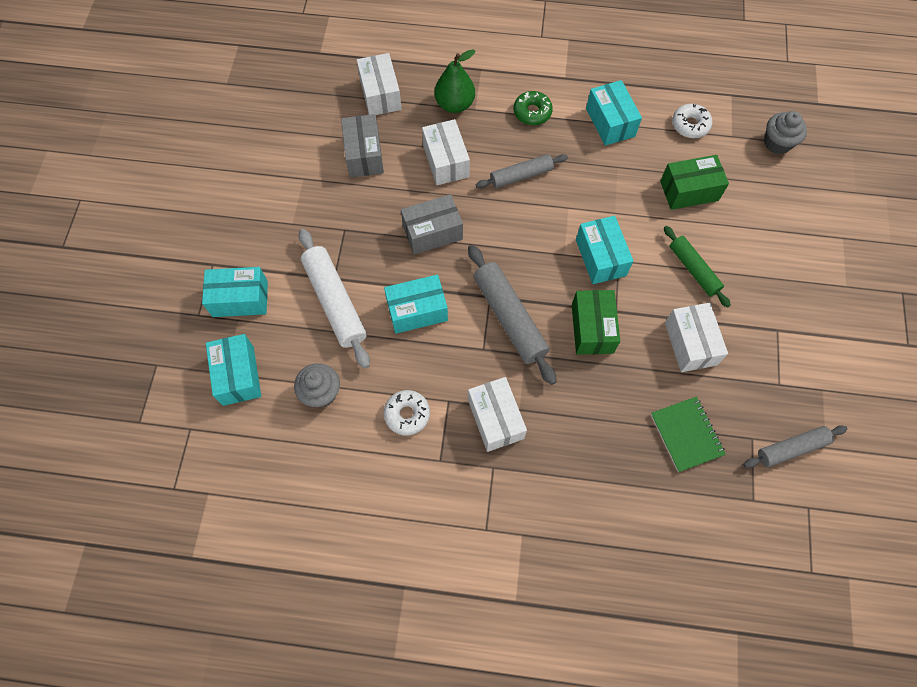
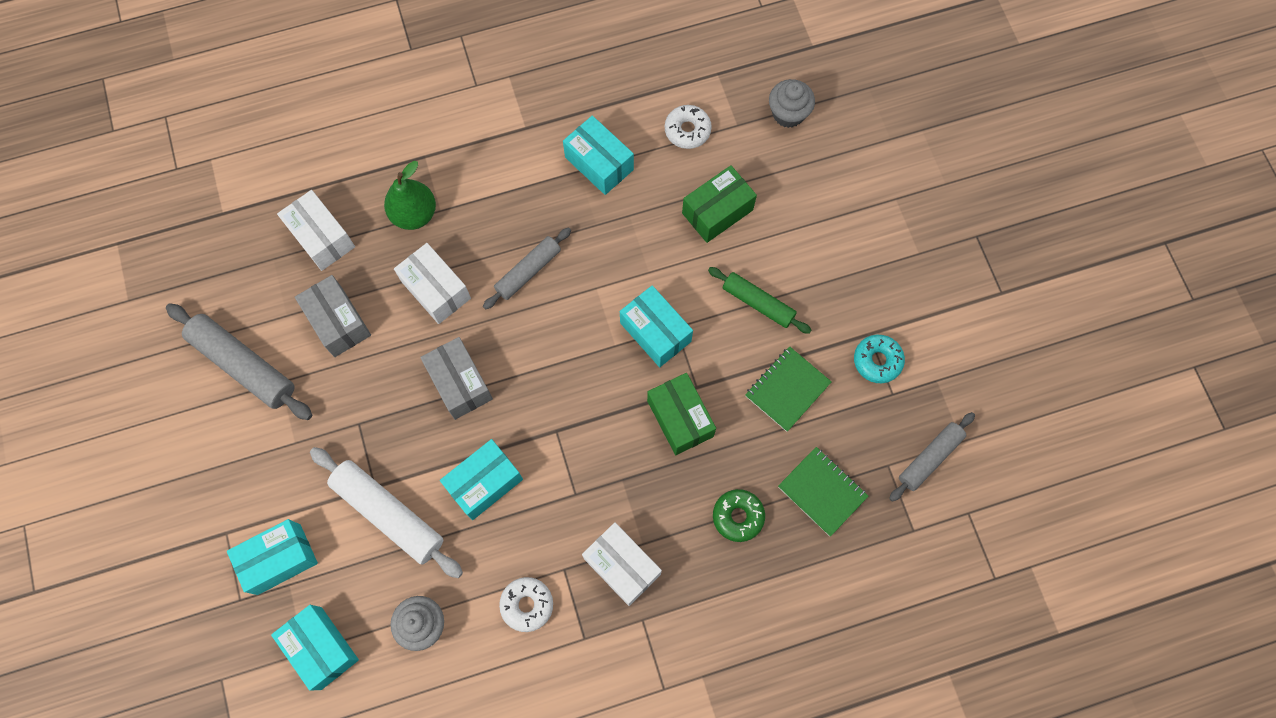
camera: 25 degrees left, 5 degrees up
grey box [401,194,463,255] -> grey box turned 75 degrees counterclockwise [420,337,493,420]
grey rolling pin [468,245,557,385] -> grey rolling pin moved to [166,303,312,420]
green donut [514,91,553,125] -> green donut moved to [713,489,765,542]
white box [665,303,728,372] -> green notebook [745,346,832,432]
none -> turquoise donut [854,335,905,383]

